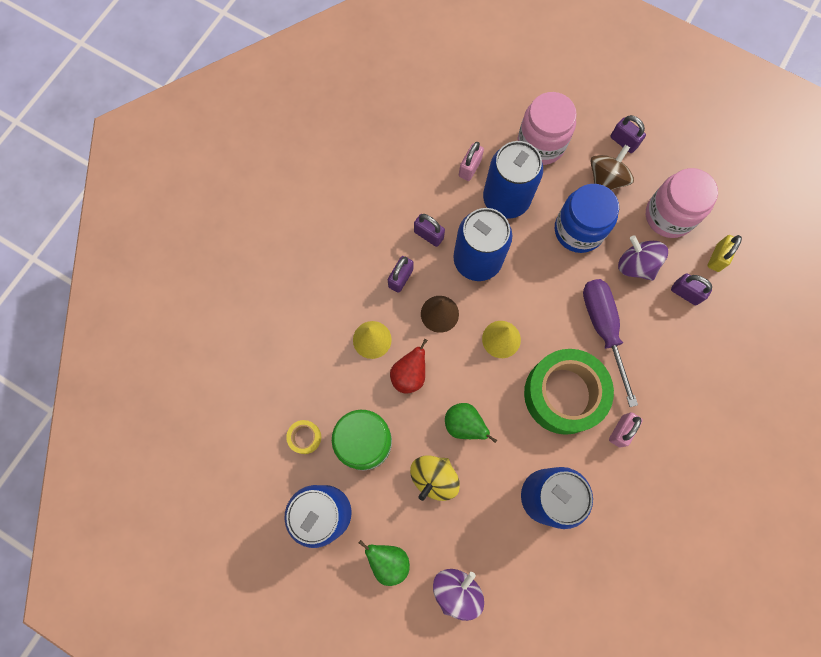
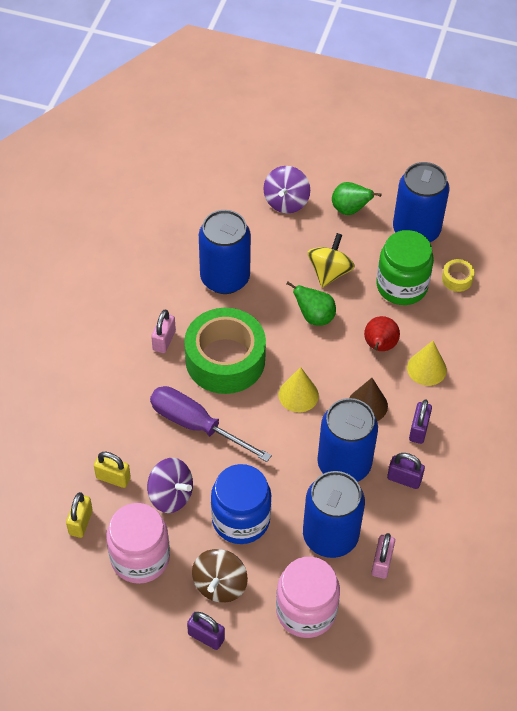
camera: 165 degrees right, 20 degrees down
purple screwdriver [583,279,638,407] -> purple screwdriver turned 150 degrees clockwise [150,386,272,462]
purple padlock [671,273,712,305] -> yellow padlock [94,452,131,488]

